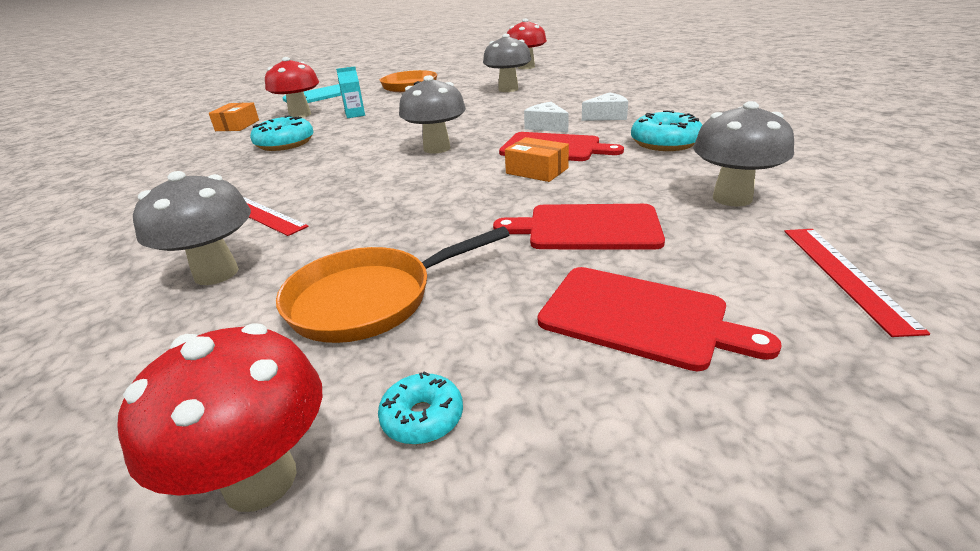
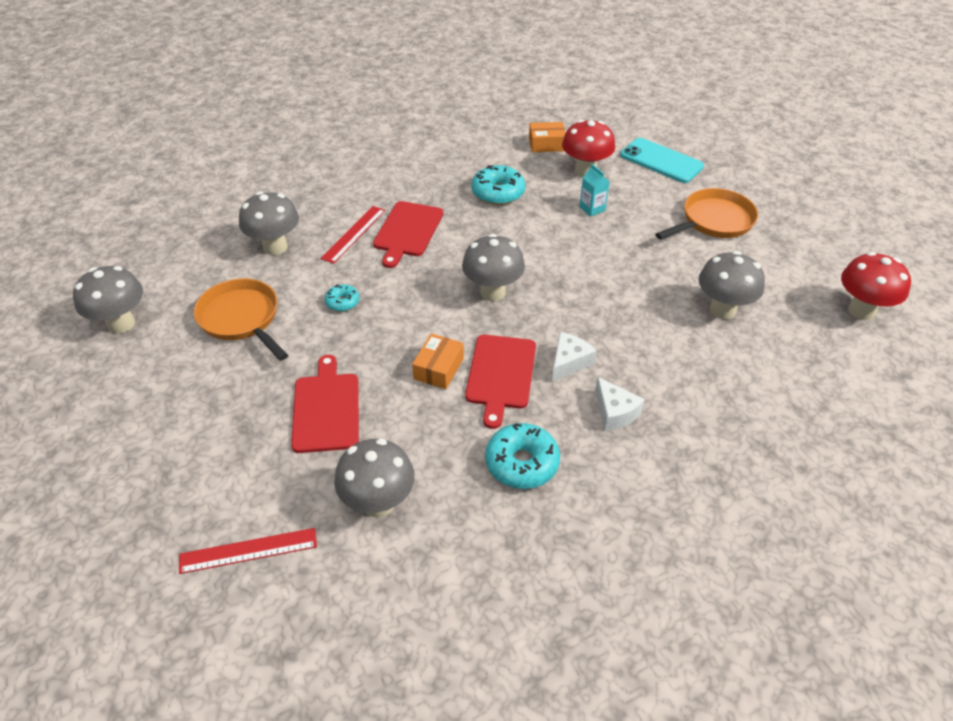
camera: 75 degrees right, 15 degrees up
red mushroom [117,323,322,512] -> grey mushroom [73,266,143,334]
turquoise donut [378,372,463,445] -> turquoise donut moved to [325,284,359,312]
red cutting board [538,267,782,371] -> red cutting board moved to [373,201,443,268]

